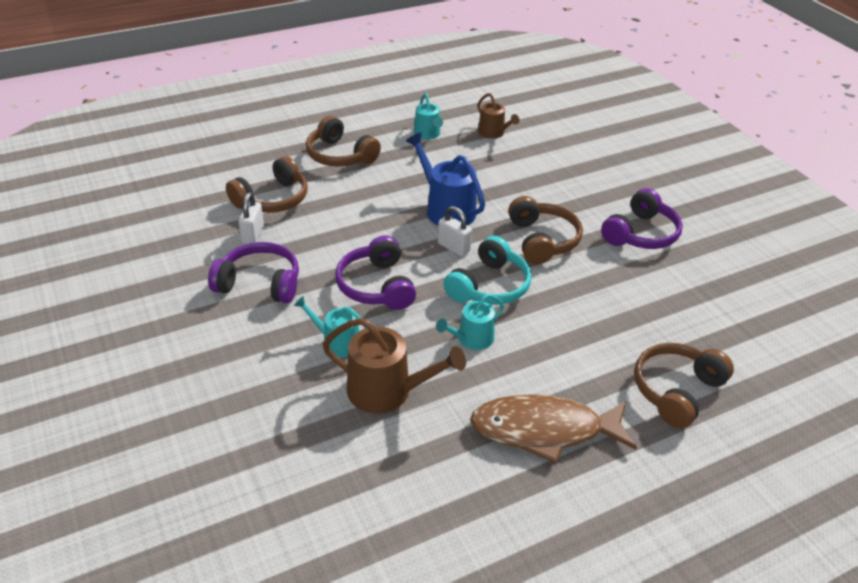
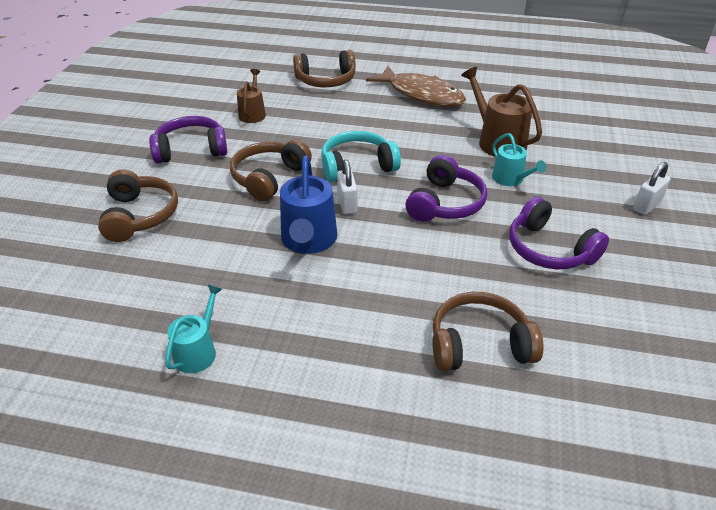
camera: 140 degrees left, 0 degrees up
white padlock [238,192,264,244] -> white padlock moved to [633,162,671,215]
brown headphones [306,116,381,166] -> brown headphones moved to [98,169,178,242]
turquoise watering can [436,294,504,350] -> none
brown watering can [477,93,519,139] -> brown watering can moved to [237,69,266,123]

